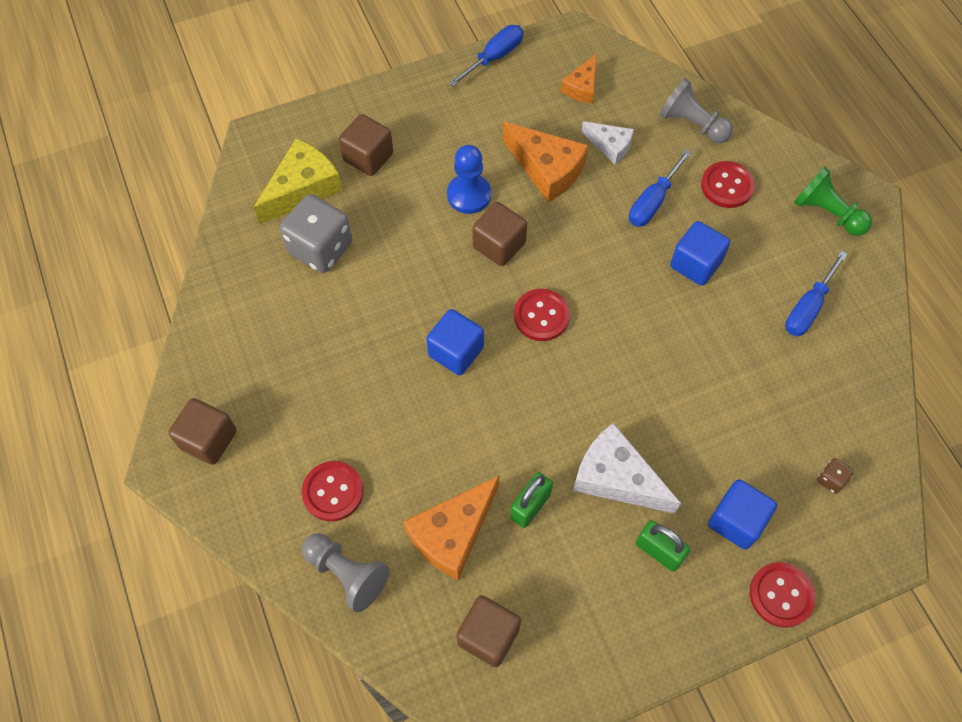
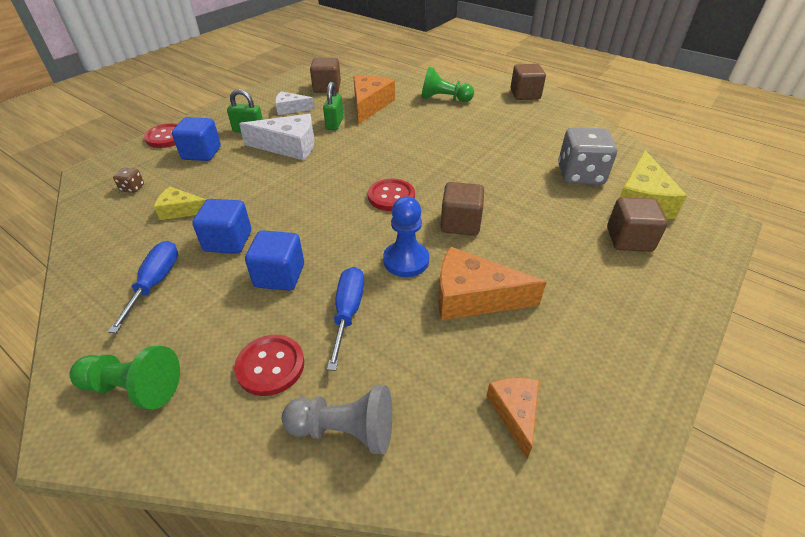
camera: 150 degrees right, 20 degrees down
red button [302,461,364,521] -> green pawn [421,67,474,102]
grey pawn [302,533,389,612] -> none
blue cube [426,309,484,375] -> blue cube moved to [192,199,251,254]
blue pawn [447,145,491,214] -> blue pawn moved to [383,197,429,277]
blue screwdriver [449,25,523,87] -> none
white cheese [581,121,634,165] -> white cheese moved to [275,91,315,115]
none -> yellow cheese [154,187,206,220]

